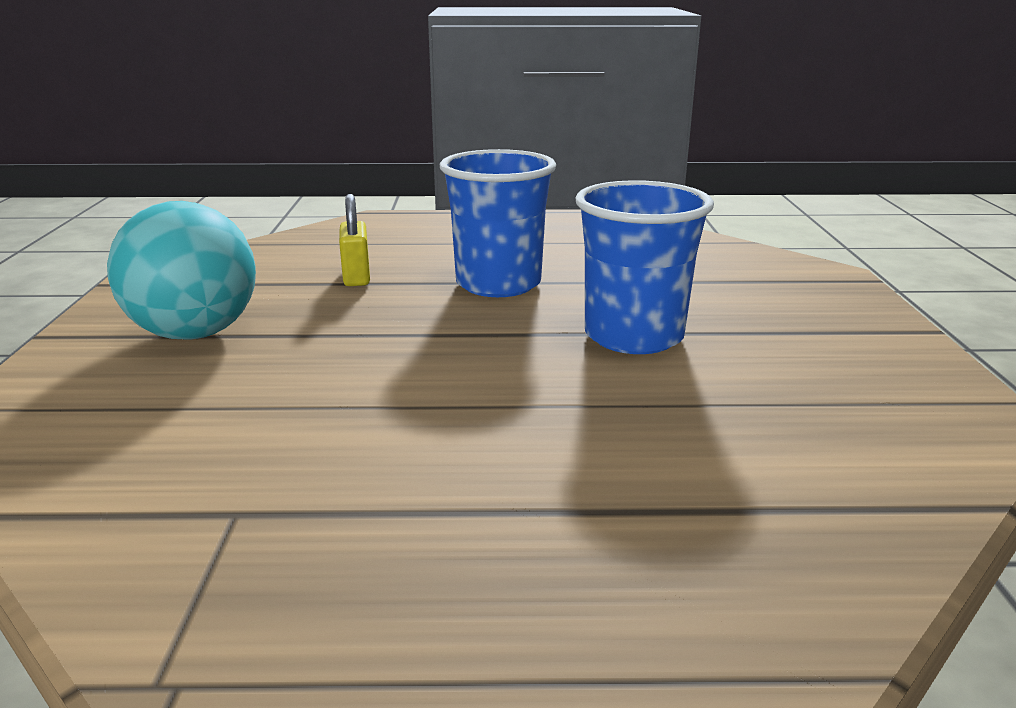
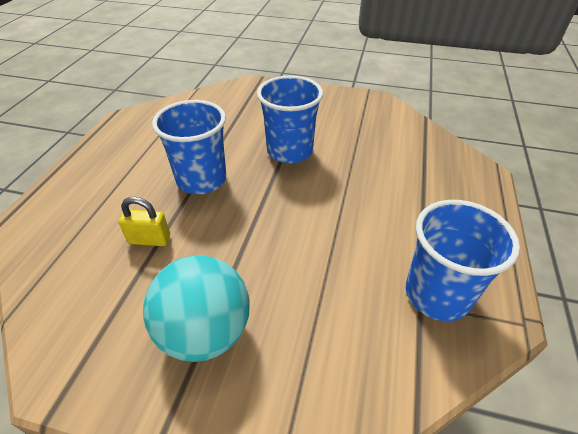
camera: 75 degrees left, 20 degrees up
none -> blue cup [406,200,520,321]

